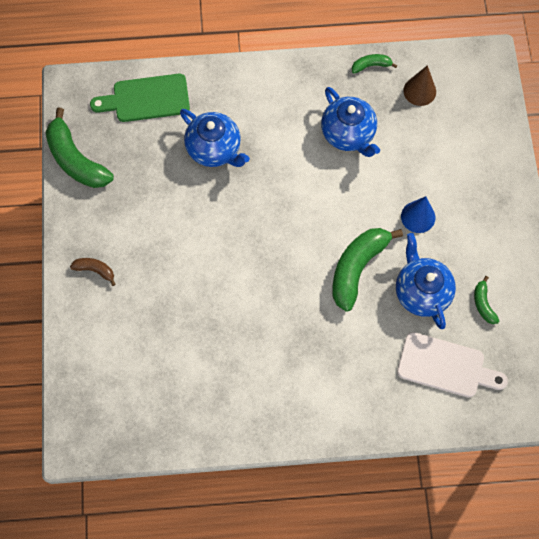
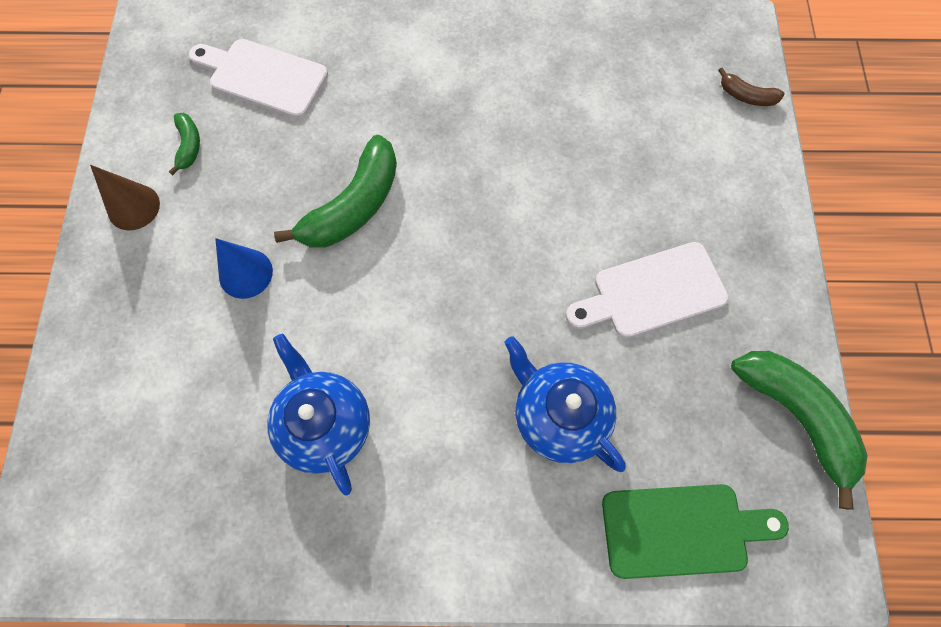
camera: 175 degrees left, 0 degrees up
brown banana [70,258,116,286] -> brown banana moved to [718,67,785,106]
green banana [352,54,398,73] -> none
blue teapot [396,233,456,329] -> none
brown cone [403,65,436,106] -> brown cone moved to [90,165,160,230]
none -> white cutting board [566,242,729,338]

